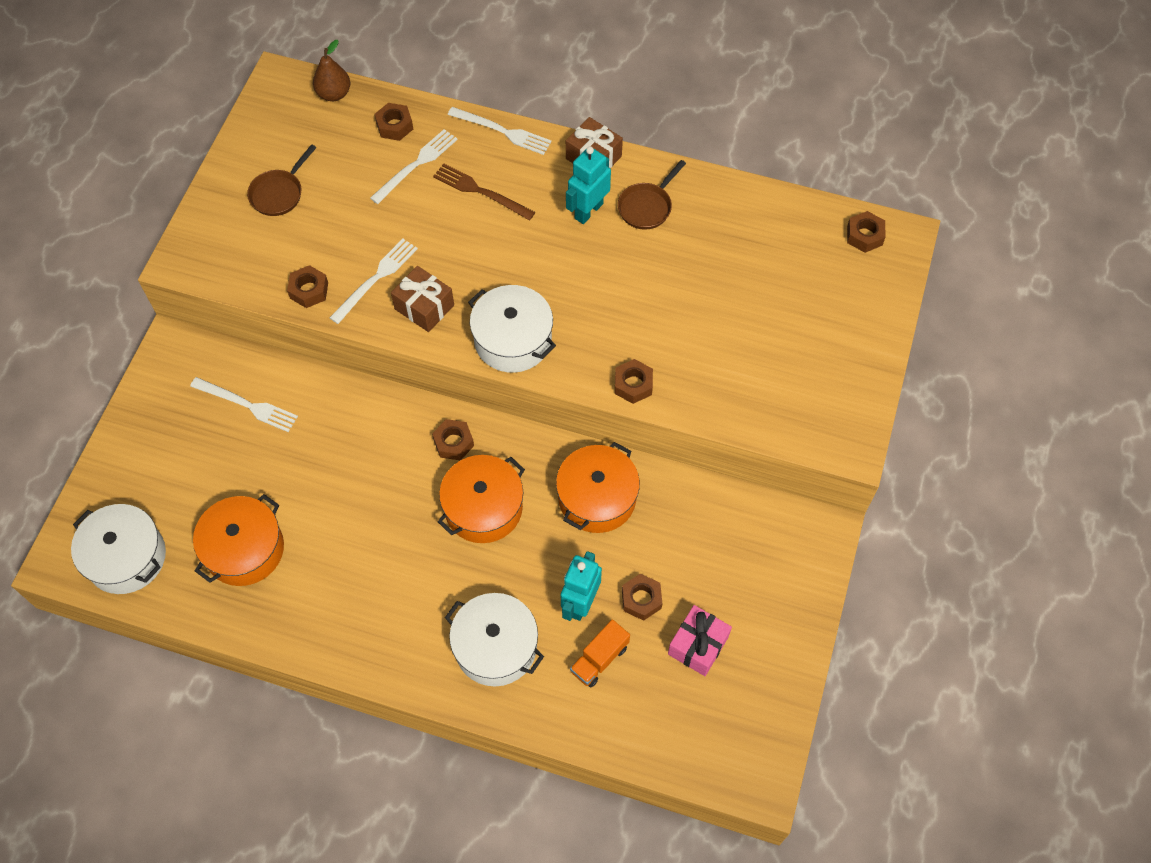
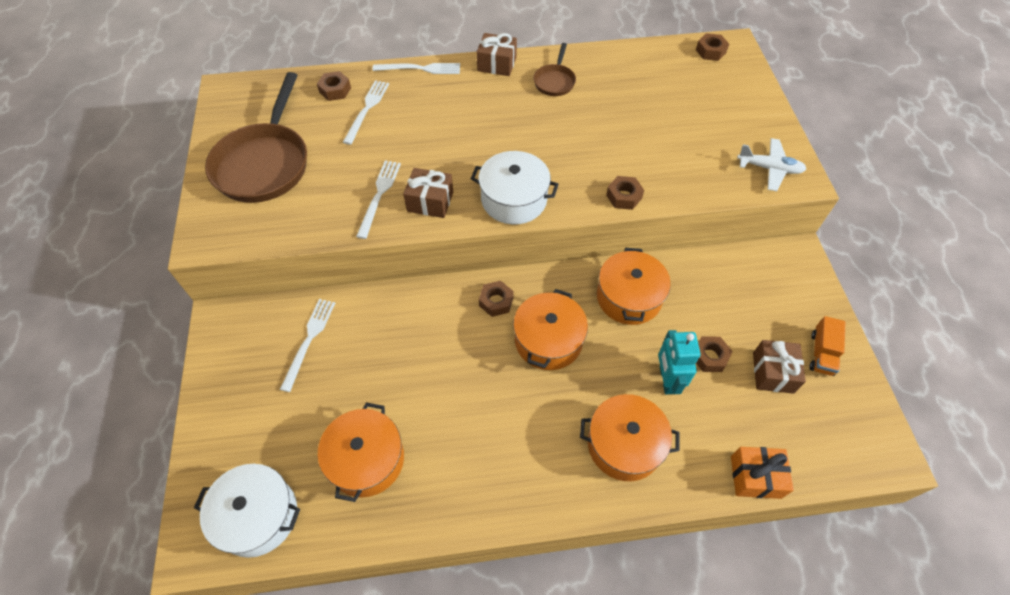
camera: 25 degrees left, 5 degrees down
white fork [190,377,298,432] -> white fork turned 75 degrees counterclockwise [280,299,335,392]
brown pan [247,144,316,216] -> brown pan [205,72,307,203], size x2.08
brown nut [287,265,328,308] -> none
brown pear [313,40,350,101] -> none
brown fork [433,163,535,220] -> none
white pot [445,593,544,686] -> orange pot [580,394,680,481]
turquoise robot [566,146,611,224] -> none
orange truck [570,619,630,688] -> orange truck moved to [809,316,845,376]
pink gift [668,605,732,676] -> brown gift [753,340,806,394]
none -> orange gift [731,447,794,499]
none -> white plane [737,138,806,191]

